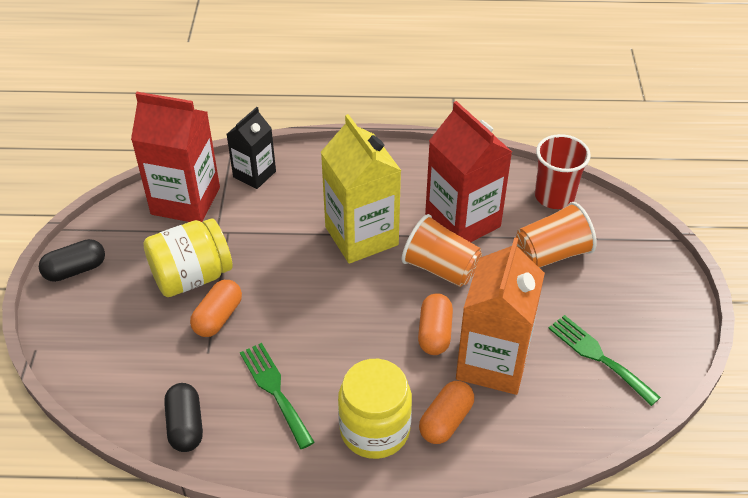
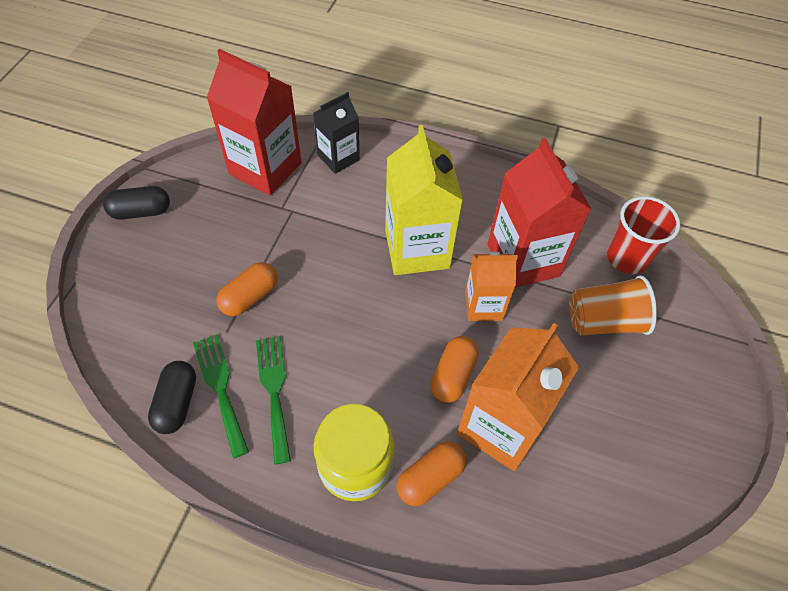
camera: 15 degrees right, 10 degrees up
yellow jar [143,219,232,297] -> none
orange cup [402,214,482,287] -> orange carton [465,252,518,321]
green fork [548,315,661,406] -> green fork moved to [193,334,249,458]

